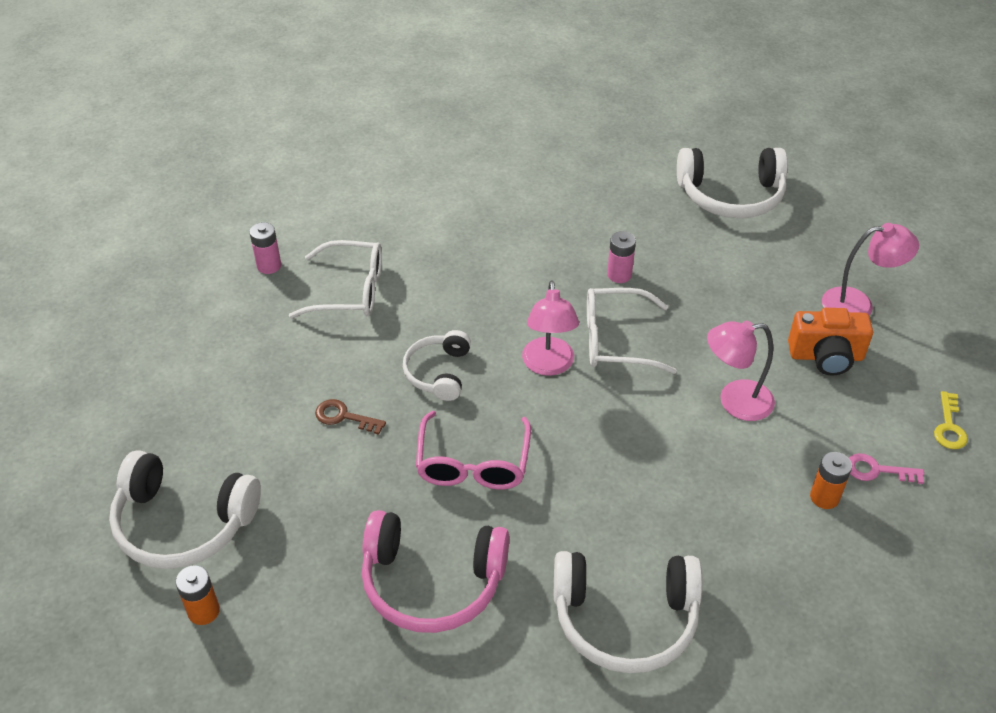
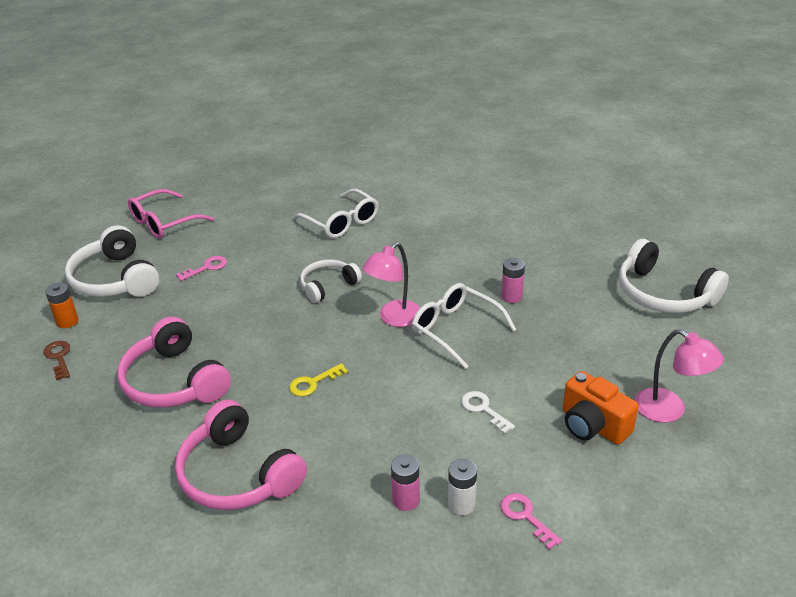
camera: 45 degrees right, 10 degrees down
pink battery [249,222,281,274] -> pink battery moved to [391,455,420,511]
brown key [315,399,386,435] -> brown key moved to [43,341,70,380]
pink glasses [416,411,531,489] -> pink glasses moved to [128,189,214,239]
white headphones [554,551,703,673] -> pink headphones [175,400,307,510]
pink lamp [707,320,775,421] -> white key [461,391,515,434]
orange battery [810,452,852,509] -> white battery [448,459,477,515]
yellow key [934,391,968,449] -> yellow key moved to [289,363,348,396]
none -> pink key [176,256,227,281]

